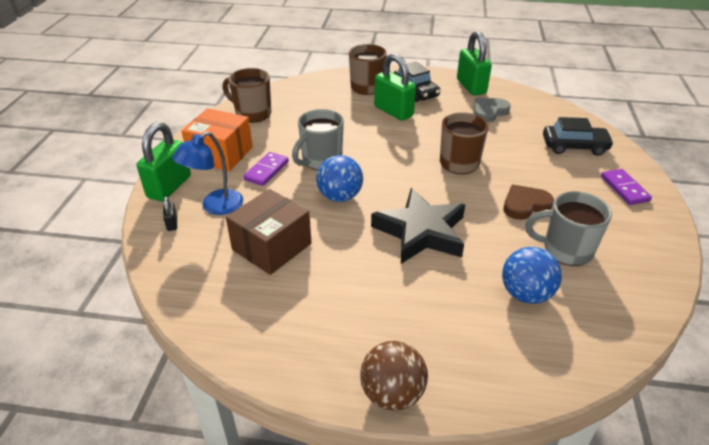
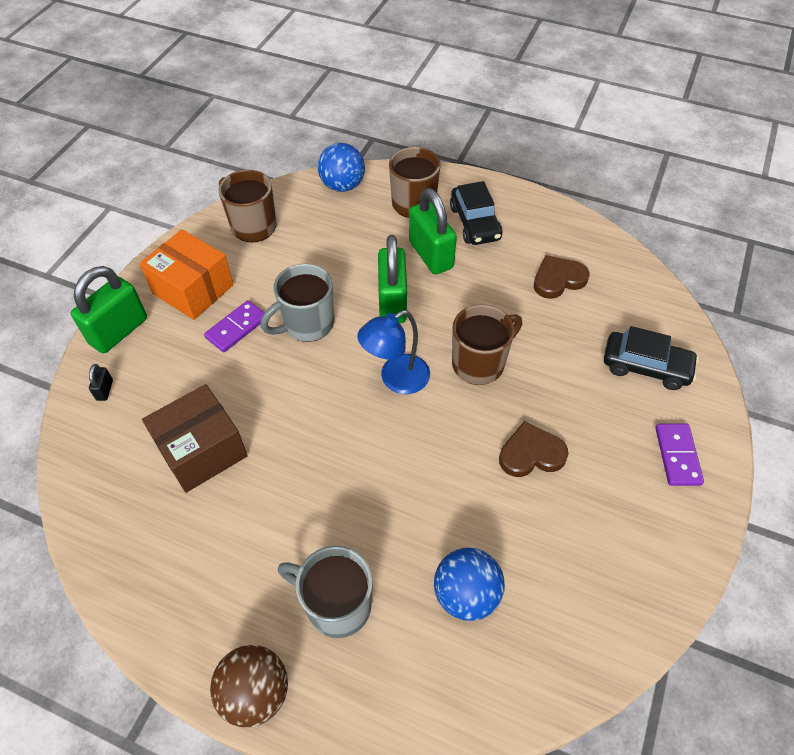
camera: 15 degrees right, 15 degrees up
blue lamp [172,131,243,215] -> blue lamp moved to [357,310,430,394]
blue ball [316,155,363,202] -> blue ball moved to [318,143,365,192]
black star [371,188,465,264] -> none
green padlock [457,31,492,95] -> green padlock moved to [378,235,407,323]
grey heart [474,98,511,122] -> brown heart [534,255,589,299]
grey mug [525,191,612,266] -> grey mug moved to [278,546,373,638]

